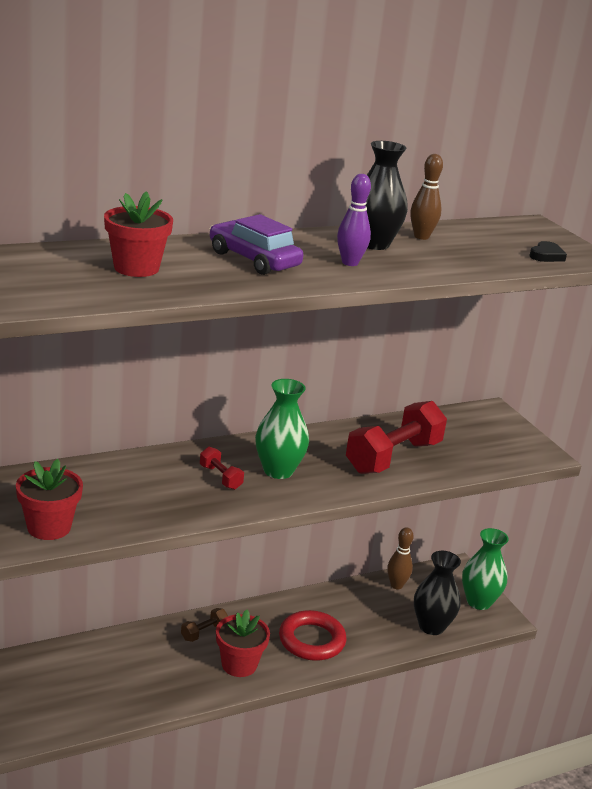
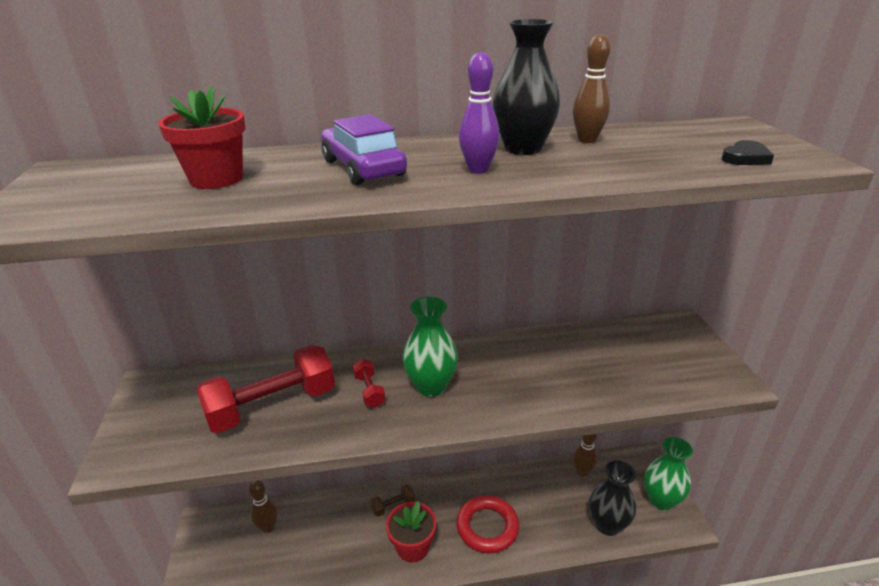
camera: 20 degrees right, 5 degrees up
red flower pot [16,459,83,540] -> none
red dumbbell [346,401,447,474] -> red dumbbell moved to [196,345,335,433]
none -> brown bowling pin [249,480,278,533]

